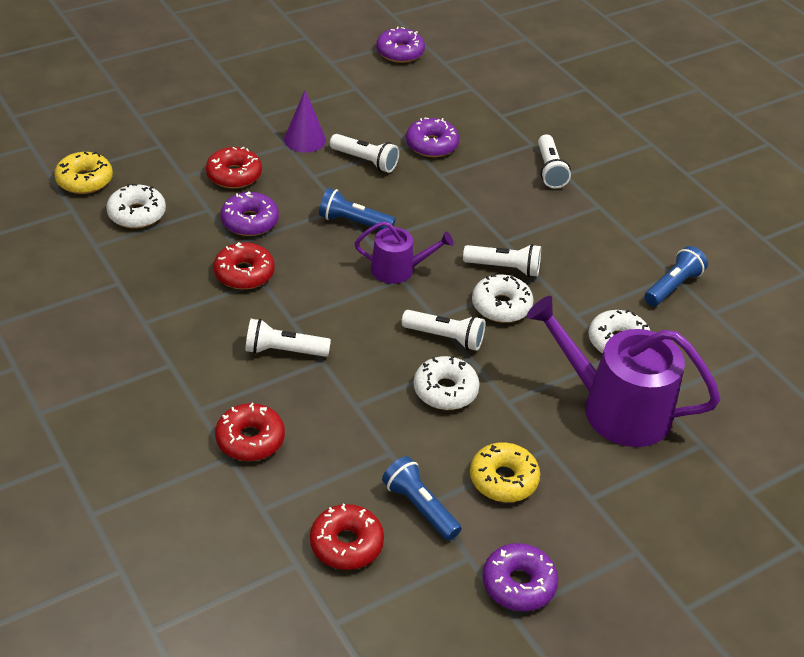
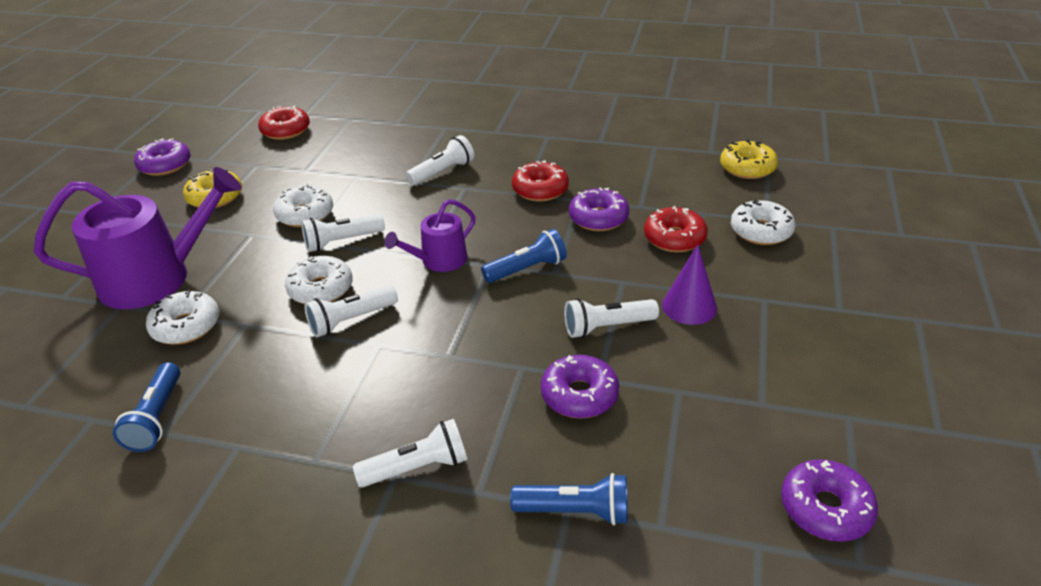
camera: 140 degrees right, 5 degrees down
white donut [106,184,166,228] -> white donut moved to [731,200,796,245]
red donut [215,403,285,461] -> none
blue flashlight [382,456,462,541] -> blue flashlight moved to [510,473,628,525]
white flashlight [538,134,571,188] -> white flashlight turned 120 degrees clockwise [353,419,467,487]

